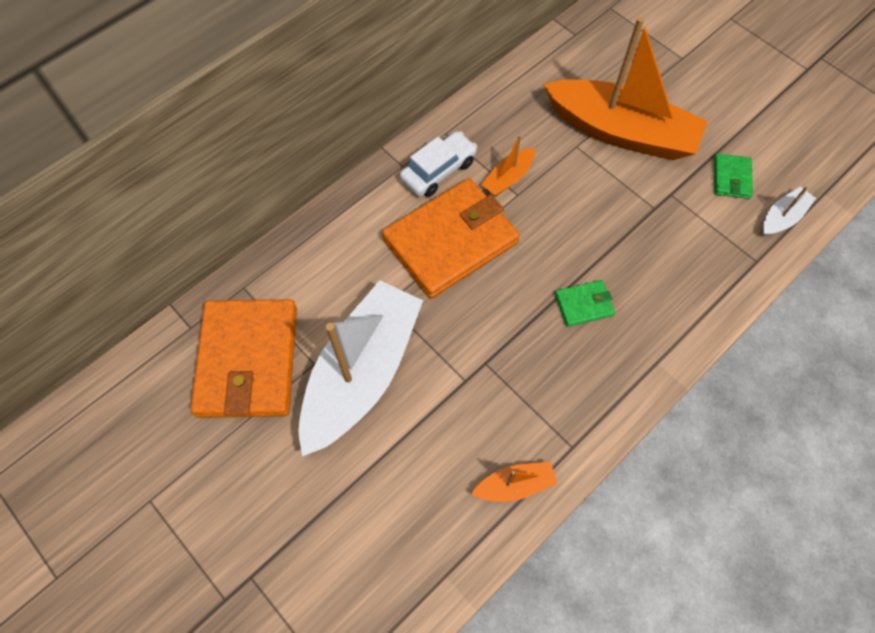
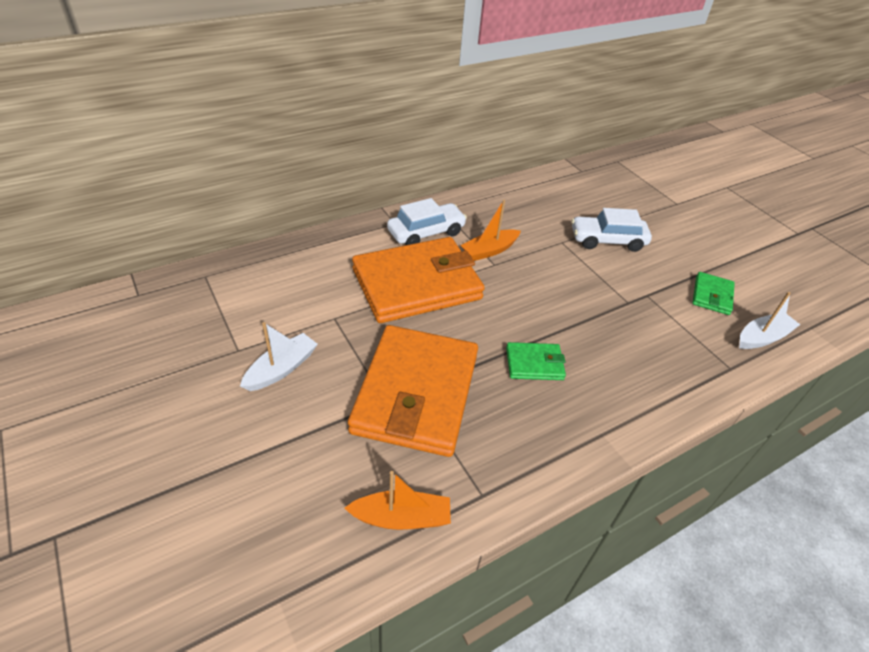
camera: 10 degrees right, 20 degrees down
orange wallet [190,299,297,418] -> orange wallet moved to [348,325,478,457]
white boat [298,280,423,456] -> white boat [240,322,318,391], size x0.42
orange boat [543,17,708,160] -> white car [572,208,652,252]

